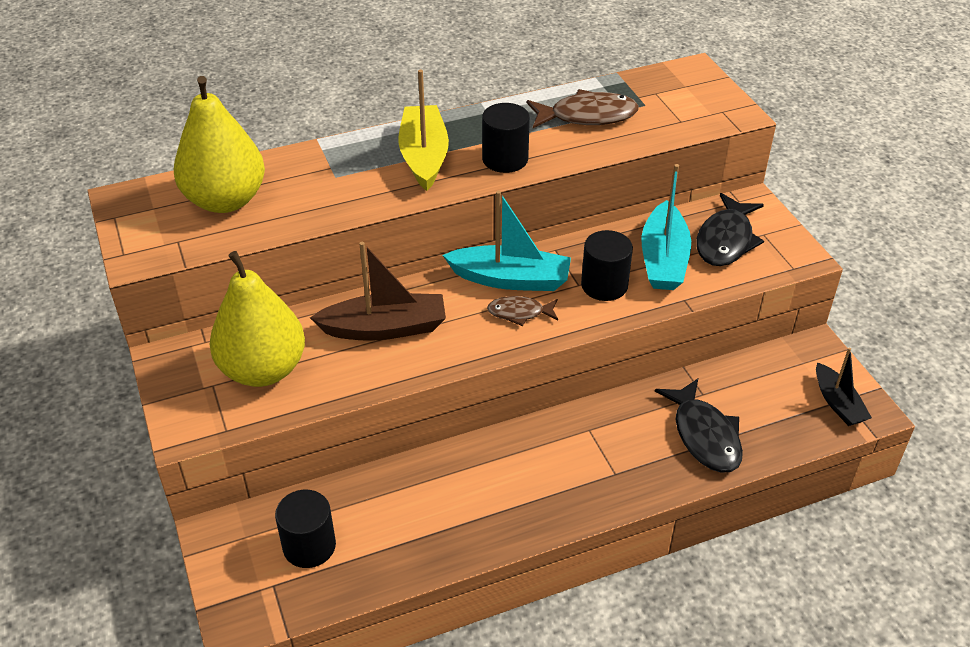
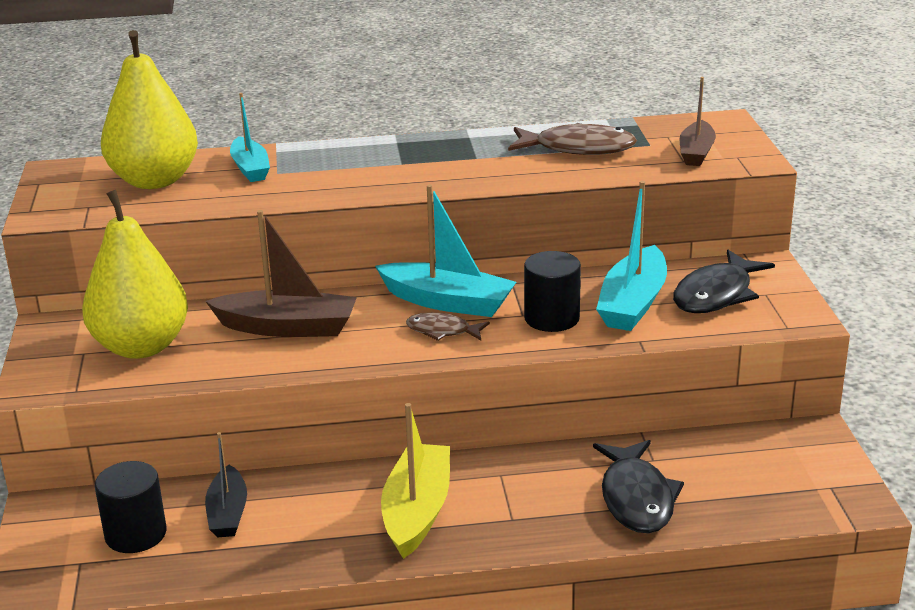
camera: 15 degrees right, 15 degrees down
yellow boat [398,70,449,191] -> yellow boat moved to [381,403,450,559]
black cylinder [482,103,530,173] -> none
black boat [816,347,872,426] -> black boat moved to [205,432,247,537]
none -> turquoise boat [230,93,270,182]
none -> brown boat [680,77,716,166]

